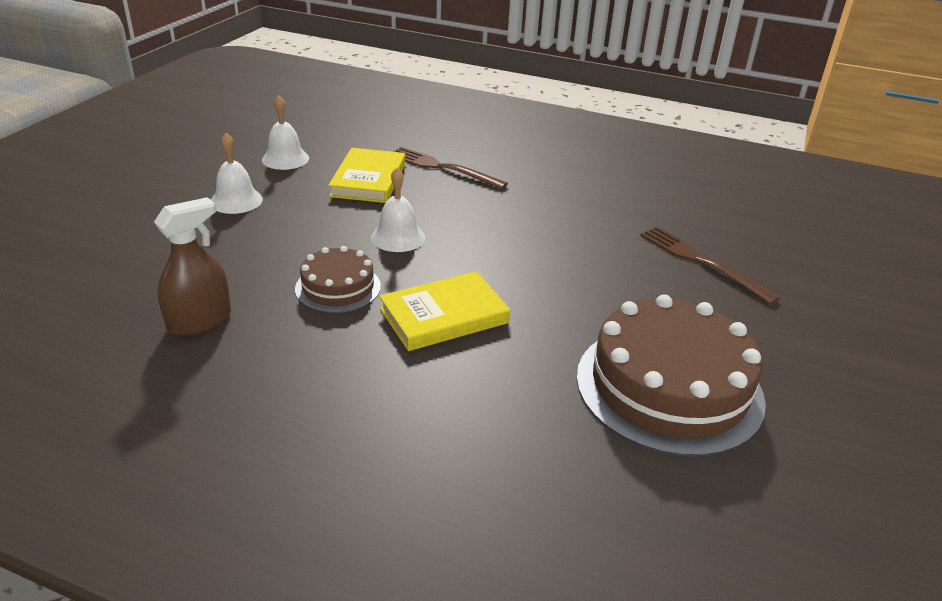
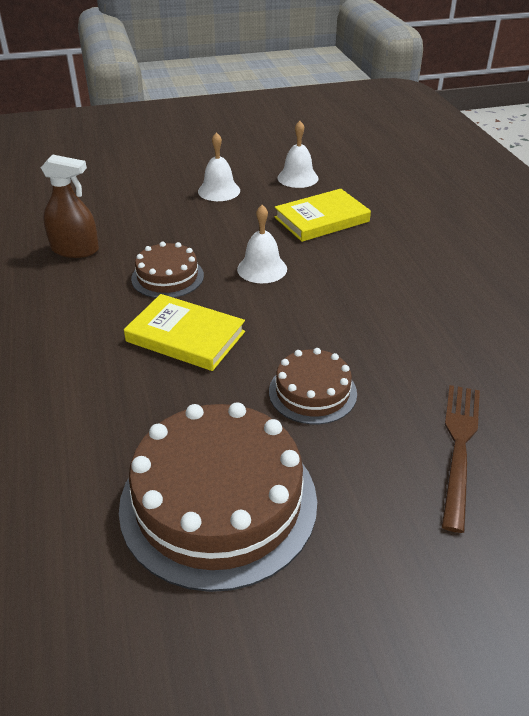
camera: 55 degrees right, 5 degrees up
brown fork [393,147,508,190] -> none
none -> brown cake [269,348,357,424]

